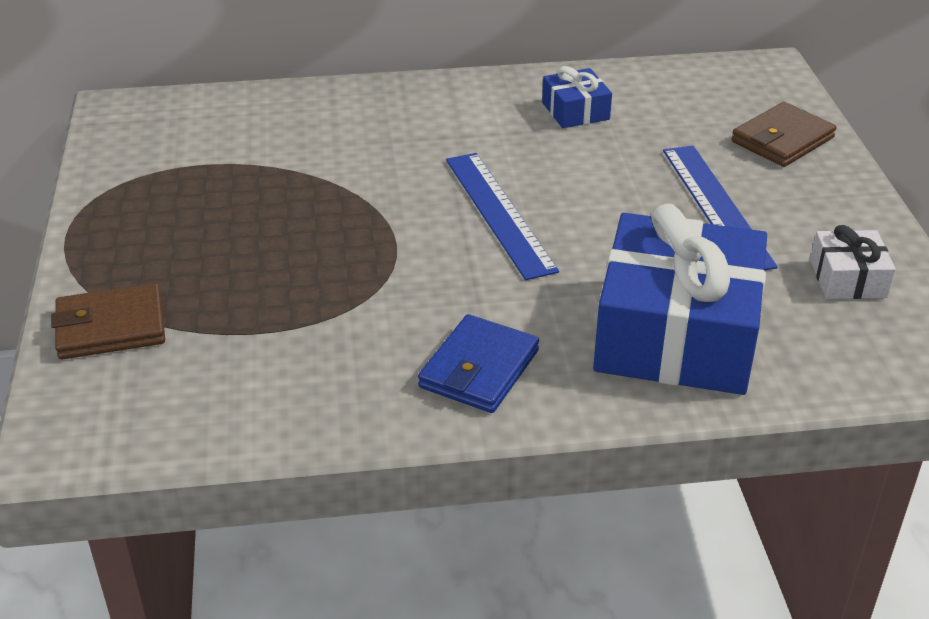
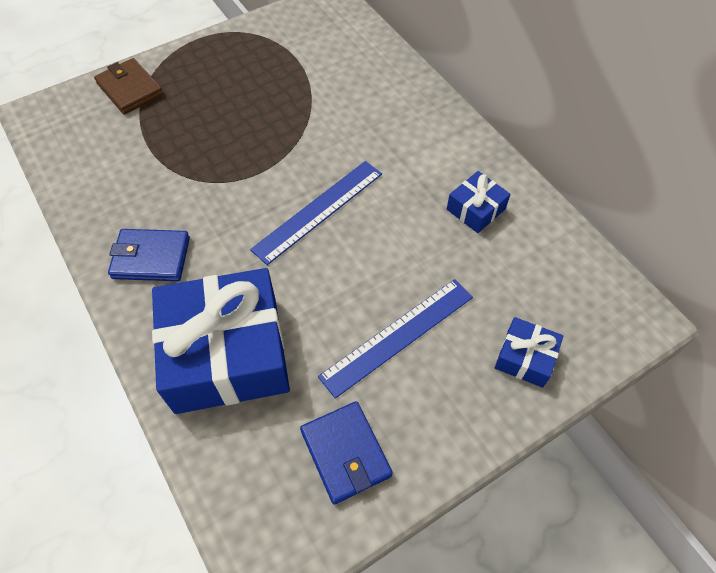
camera: 65 degrees right, 20 degrees up
brown wallet [732,102,836,167] -> blue gift [495,317,563,388]
white gift [810,225,896,299] -> blue wallet [300,401,393,504]

